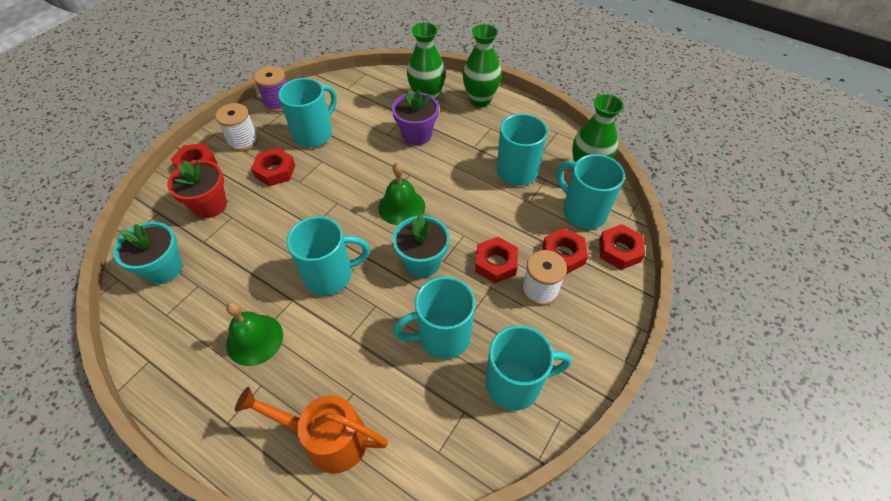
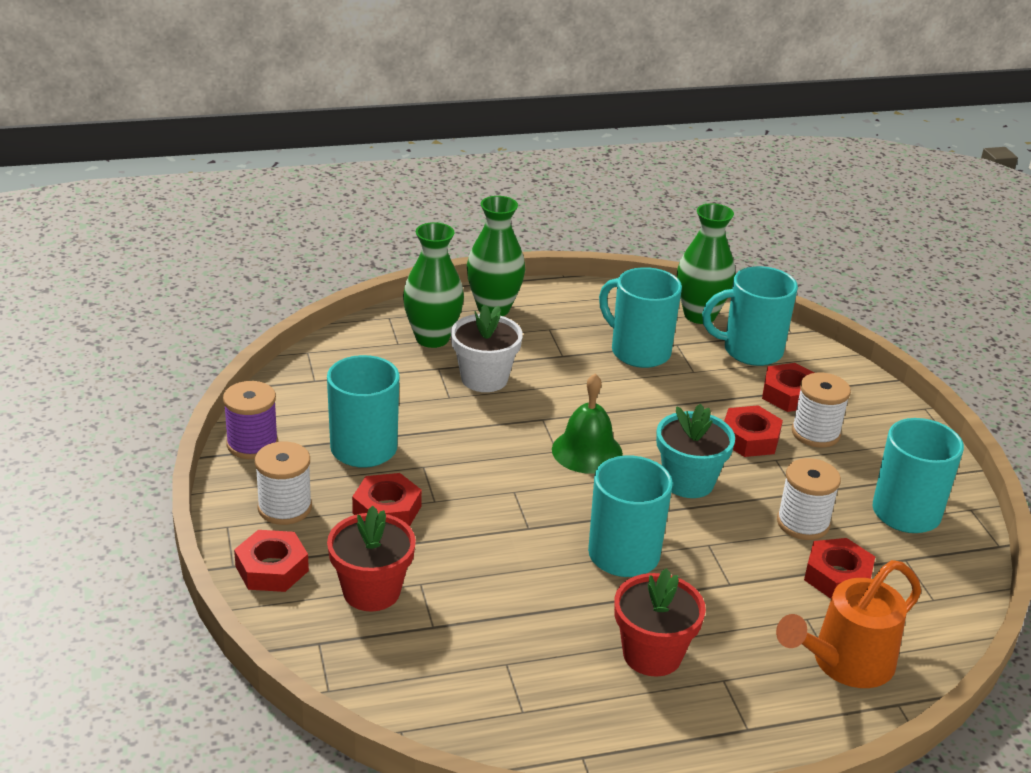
camera: 50 degrees left, 20 degrees down
turquoise flower pot [113,222,183,284] -> none
green bell [226,302,283,366] -> red flower pot [614,568,706,677]
purple flower pot [392,89,439,145] -> white flower pot [451,305,523,392]
turquoise mug [393,277,475,359] -> white spool [777,458,841,540]
red nut [599,224,645,270] -> red nut moved to [804,538,875,599]

